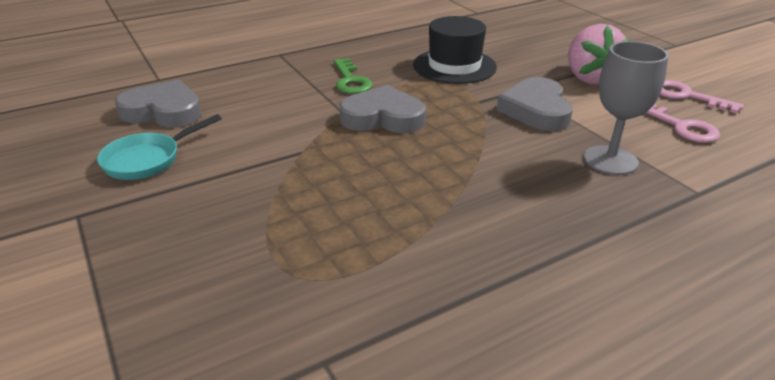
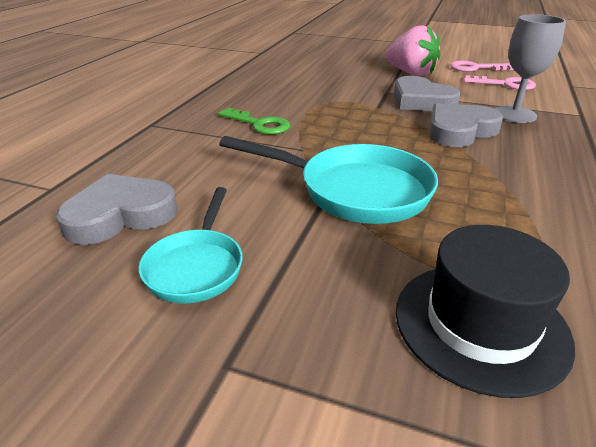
camera: 40 degrees left, 0 degrees up
grey heart [339,85,426,133] -> grey heart moved to [429,103,503,147]
black hat [413,16,497,84] -> black hat moved to [396,225,575,398]
none -> turquoise pan [219,136,438,224]

